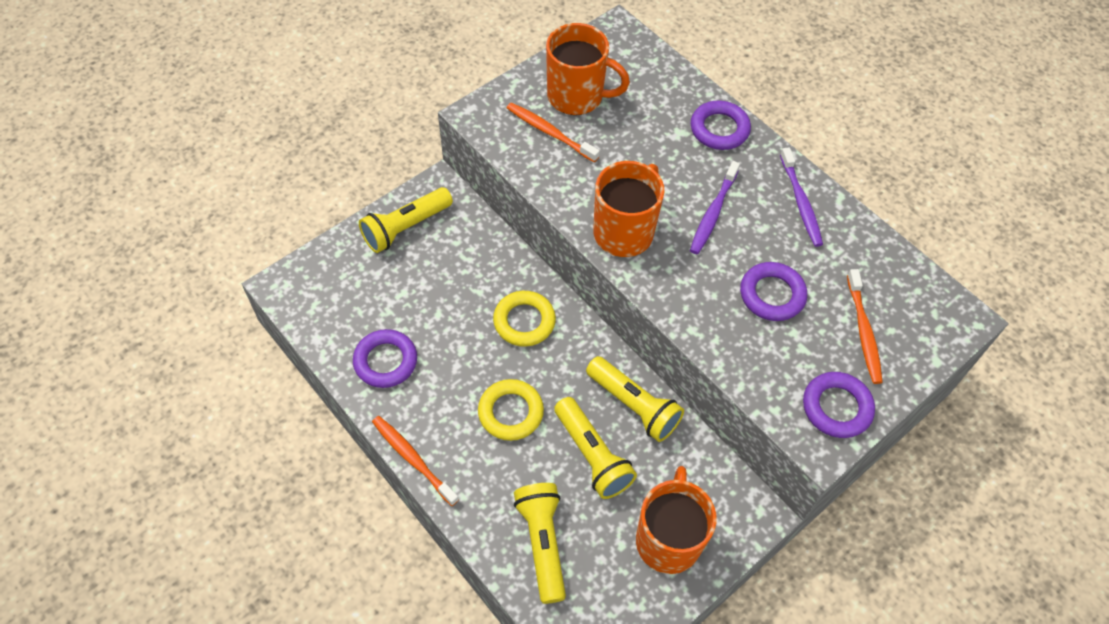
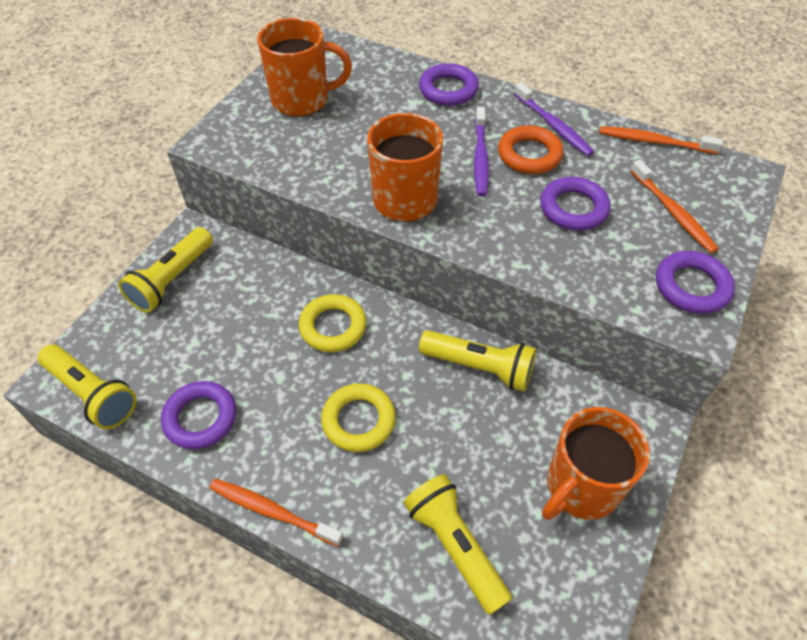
camera: 20 degrees left, 5 degrees down
orange toothbrush [507,103,600,162] -> orange toothbrush moved to [599,126,723,154]
yellow flashlight [554,397,637,499] -> yellow flashlight moved to [38,344,137,429]
orange mug [636,466,717,574] -> orange mug turned 120 degrees counterclockwise [542,407,650,520]
none -> orange ring [498,125,564,174]

